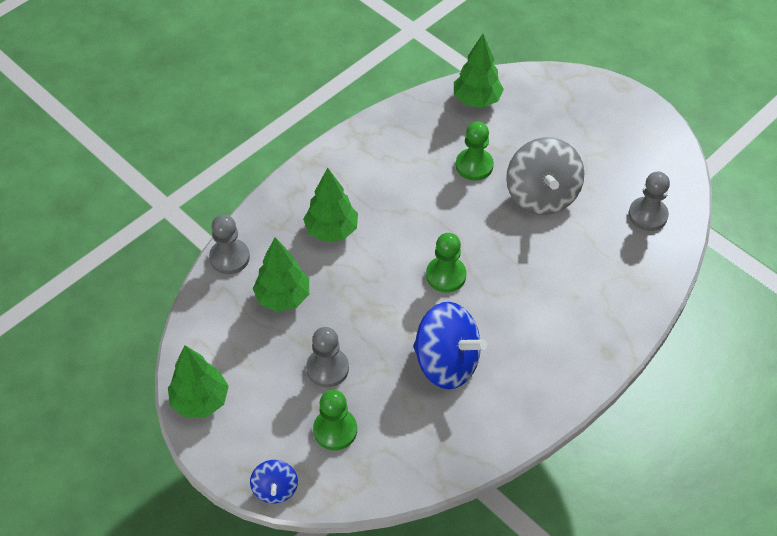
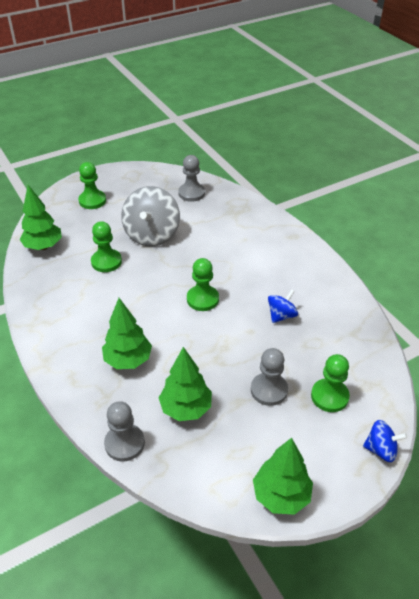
camera: 75 degrees left, 10 degrees down
blue spinning top [413,302,487,389] -> blue spinning top [268,289,298,323], size x0.52
grey spinning top [506,137,584,215] -> grey spinning top turned 90 degrees clockwise [121,186,180,246]
none -> green pawn [78,162,106,209]

